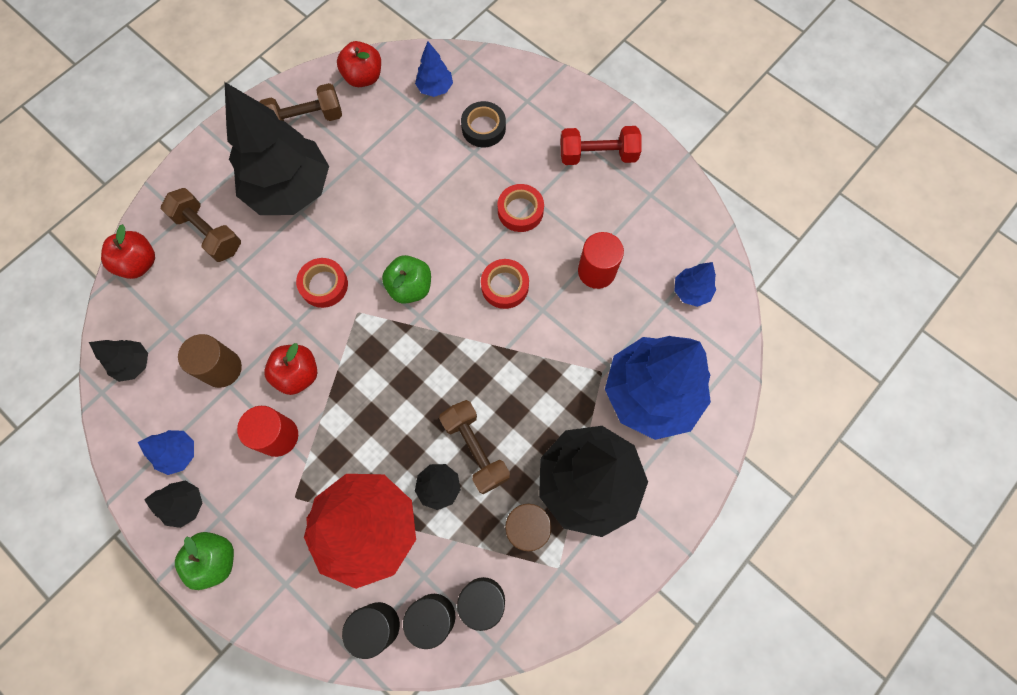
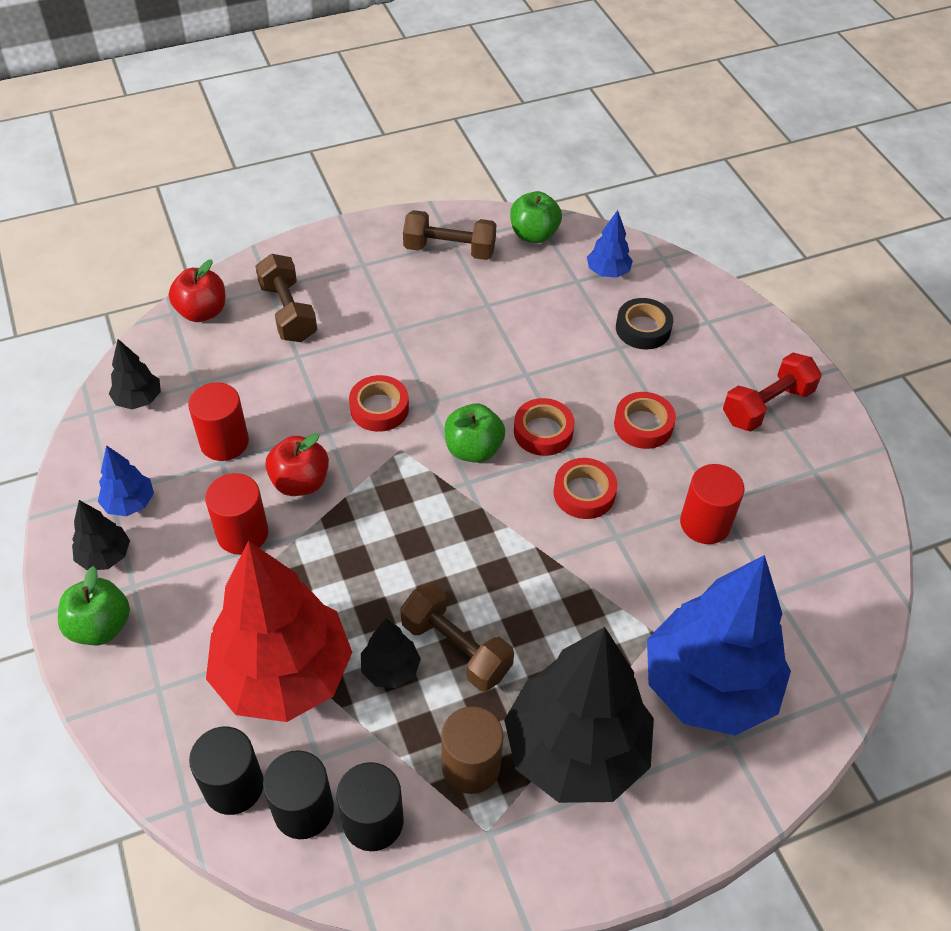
camera: 25 degrees right, 20 degrees down
brown cylinder [178,334,242,388] -> red cylinder [188,382,249,461]
black tree [225,82,329,215] -> none
red apple [337,41,381,87] -> green apple [510,191,562,243]
brown dumbbell [439,400,510,494] -> brown dumbbell turned 45 degrees counterclockwise [400,583,514,691]
red dumbbell [561,126,642,165] -> red dumbbell turned 60 degrees counterclockwise [723,353,822,431]
blue tree [674,262,716,307] -> none
none -> red tape [514,398,575,456]

